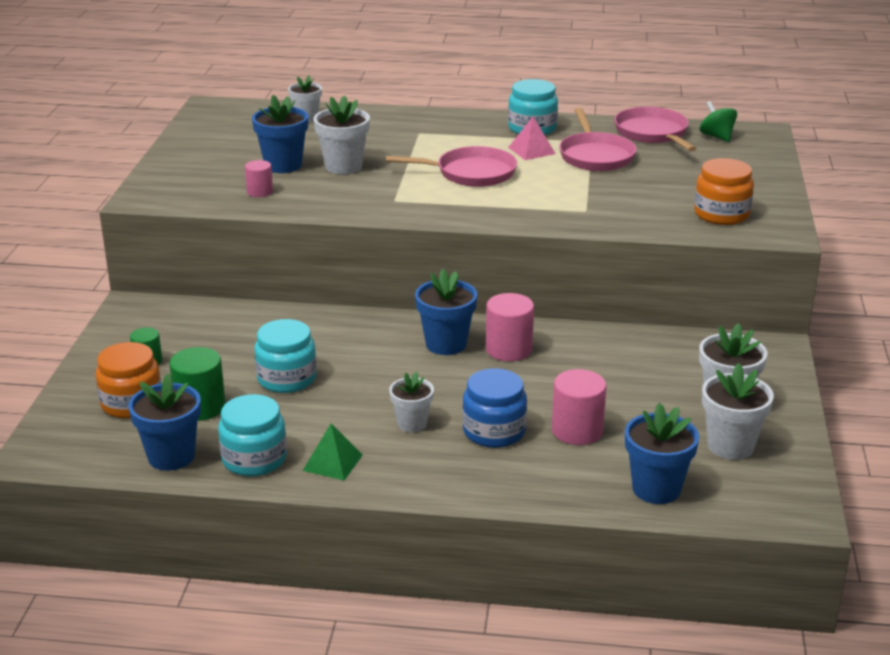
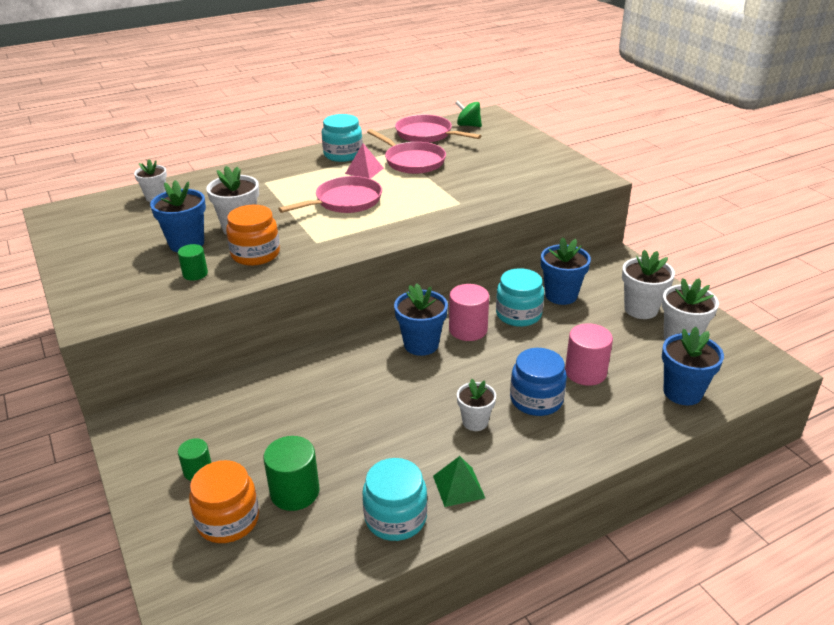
camera: 35 degrees left, 5 degrees up
blue flower pot [128,374,201,471] -> blue flower pot moved to [541,237,591,305]
pink cylinder [245,160,273,197] -> green cylinder [178,244,208,281]
turquoise jar [254,319,317,393] -> turquoise jar moved to [496,268,544,327]
orange jar [694,158,754,225] -> orange jar moved to [226,205,280,266]

